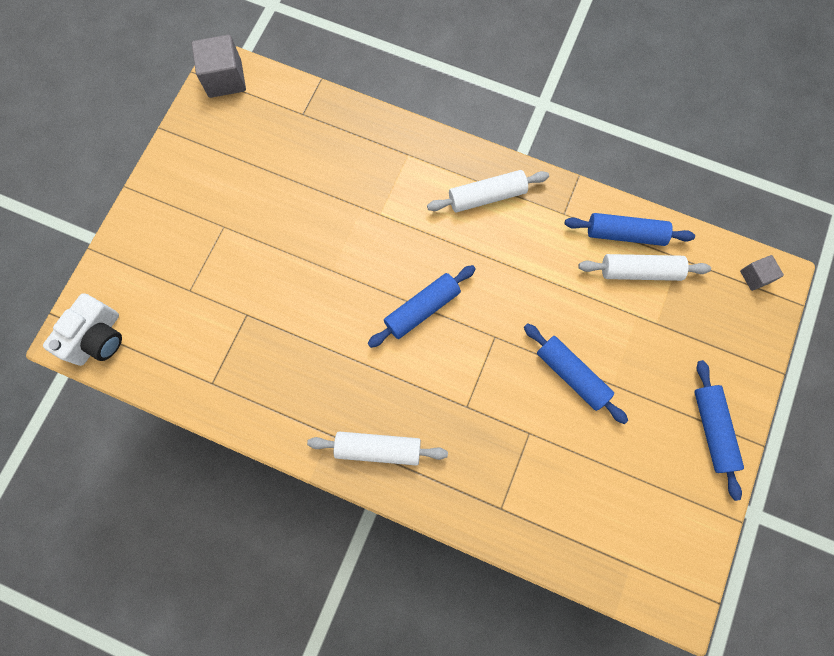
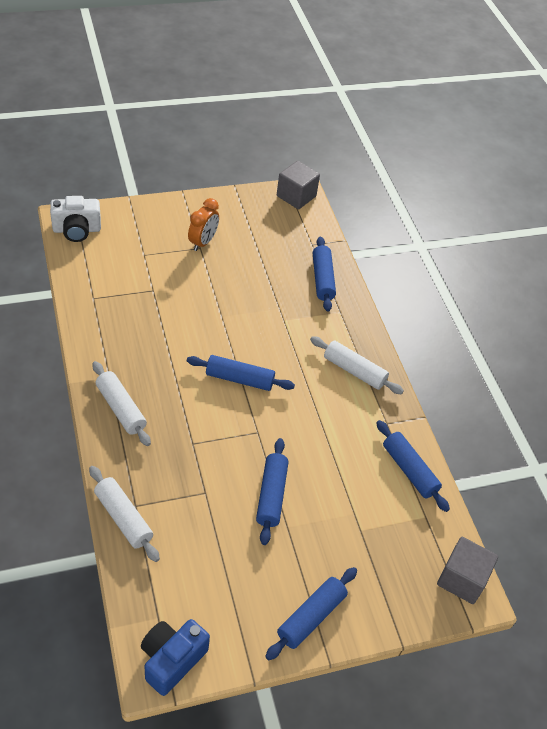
camera: 45 degrees right, 25 degrees down
white rolling pin [578,254,711,281] -> white rolling pin moved to [89,466,160,562]
grey cube [740,255,784,291] -> grey cube [437,537,498,604], size x1.76
none -> blue camera [141,619,210,696]
none -> orange clock [188,198,219,251]
none -> blue rolling pin [313,237,336,311]

